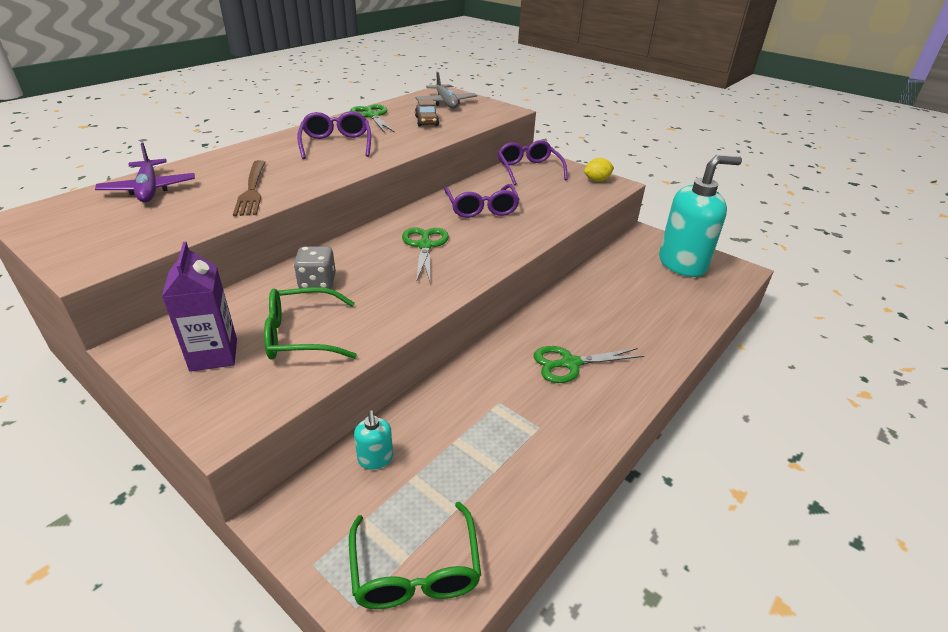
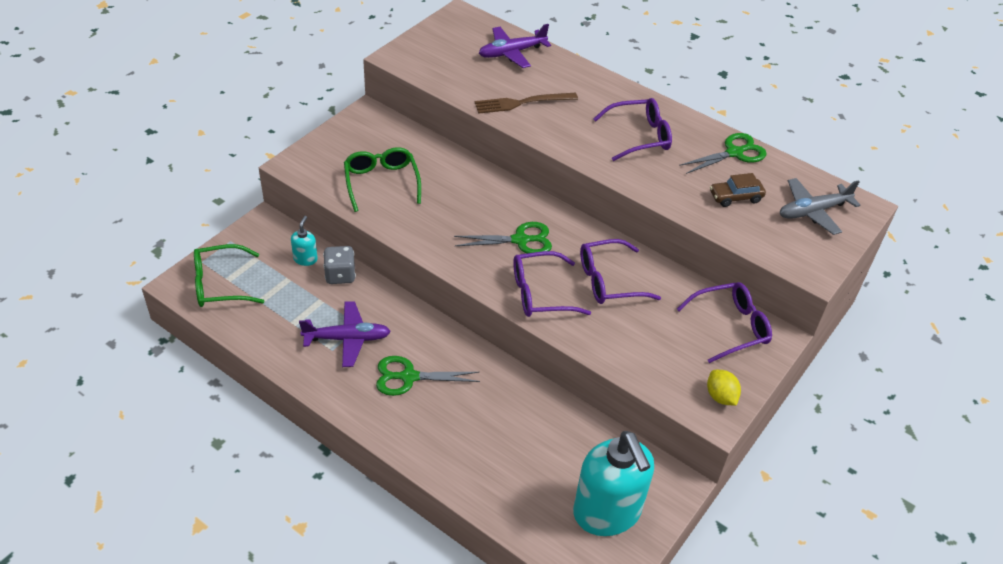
camera: 85 degrees right, 10 degrees up
purple carton [162,242,237,372] -> none
grey dice [294,246,336,289] -> grey dice moved to [323,246,356,284]
turquoise soap dispenser [354,410,393,470] -> turquoise soap dispenser turned 120 degrees clockwise [291,216,318,266]
green scissors [533,346,644,383] -> green scissors turned 75 degrees counterclockwise [376,356,480,396]
none -> purple plane [299,301,391,367]
none -> purple glasses [513,251,591,317]

